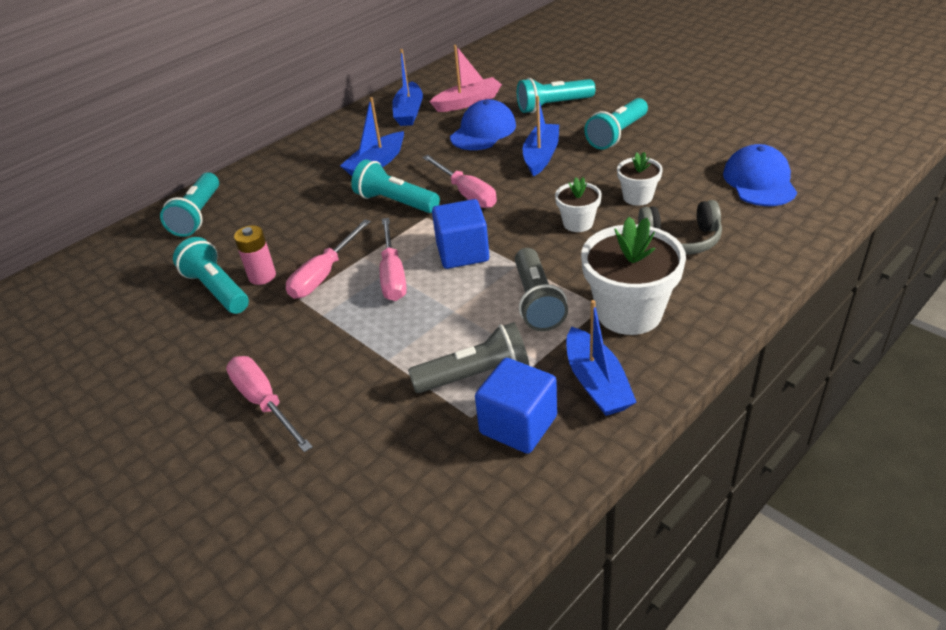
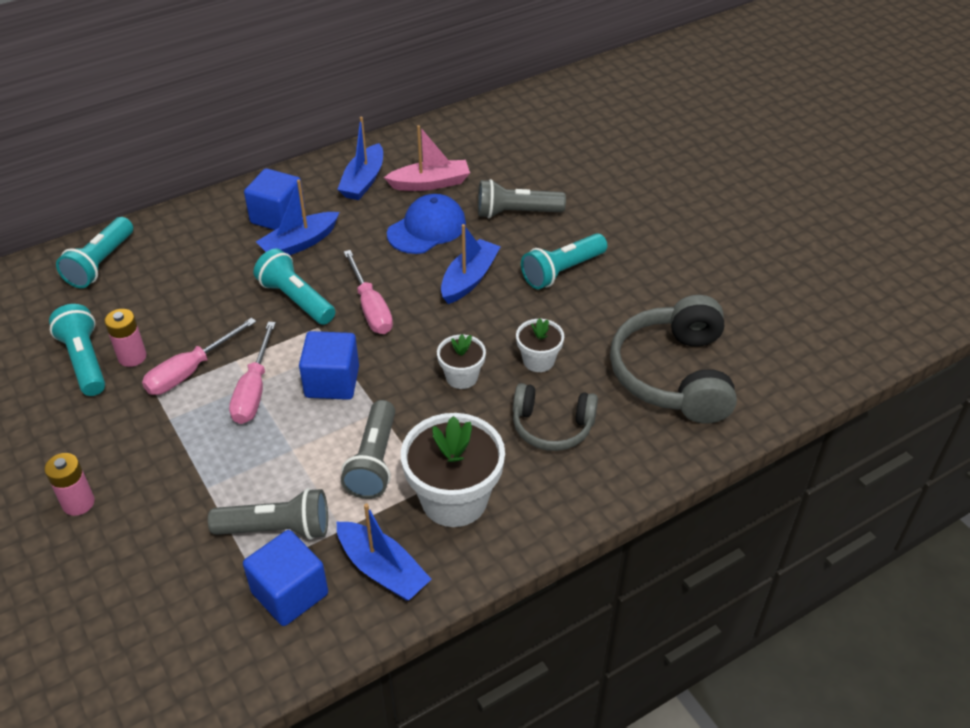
camera: 10 degrees right, 5 degrees up
pink screwdriver [226,356,313,452] -> pink battery [44,453,95,516]
turquoise flashlight [517,78,595,113] -> grey flashlight [478,179,566,218]
blue boat [566,300,636,416] -> blue boat turned 45 degrees counterclockwise [336,503,432,601]
blue cap [723,144,797,206] -> grey headphones [610,295,737,424]
none -> blue cube [244,168,305,230]

